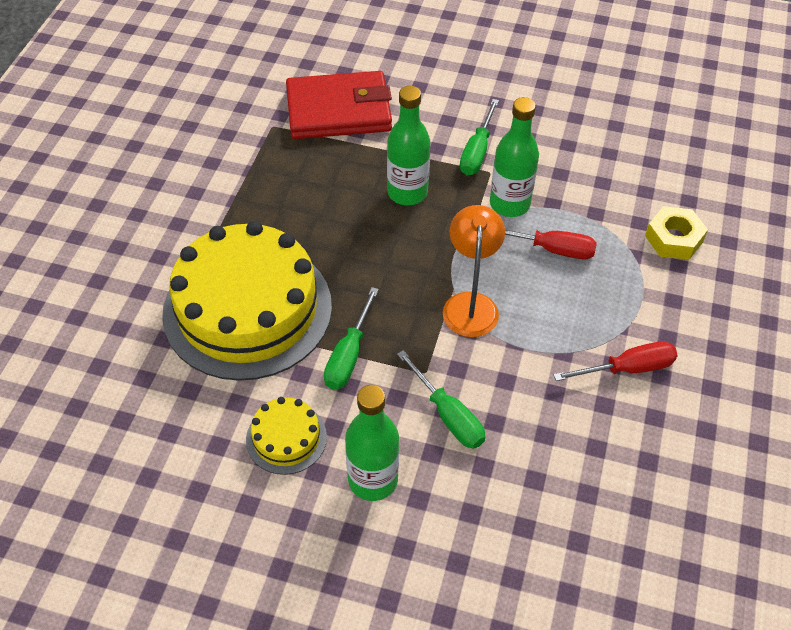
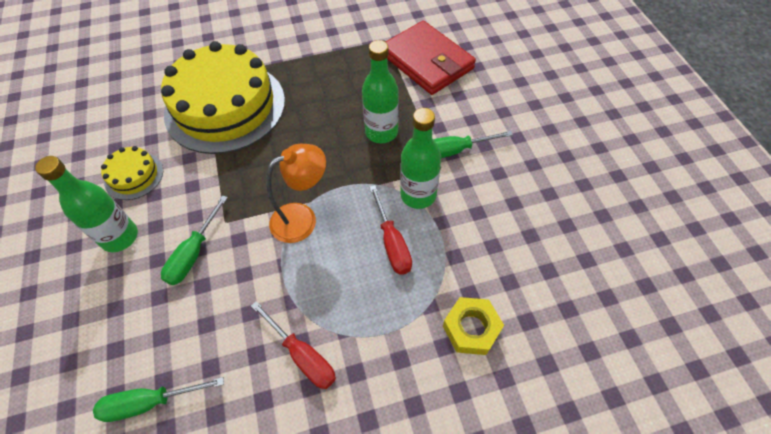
camera: 60 degrees right, 5 degrees up
green screwdriver [324,287,379,390] -> green screwdriver moved to [93,377,224,422]

